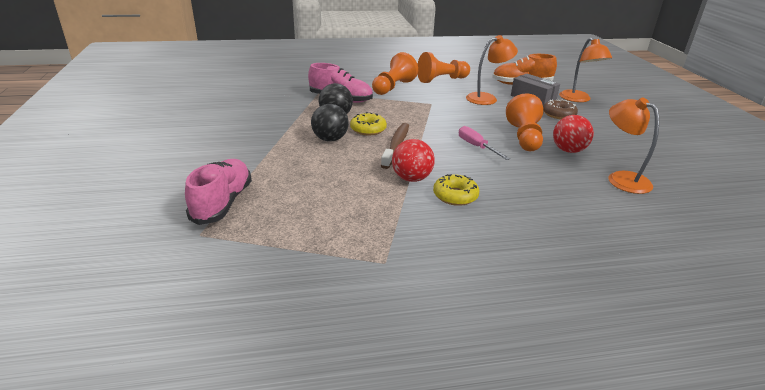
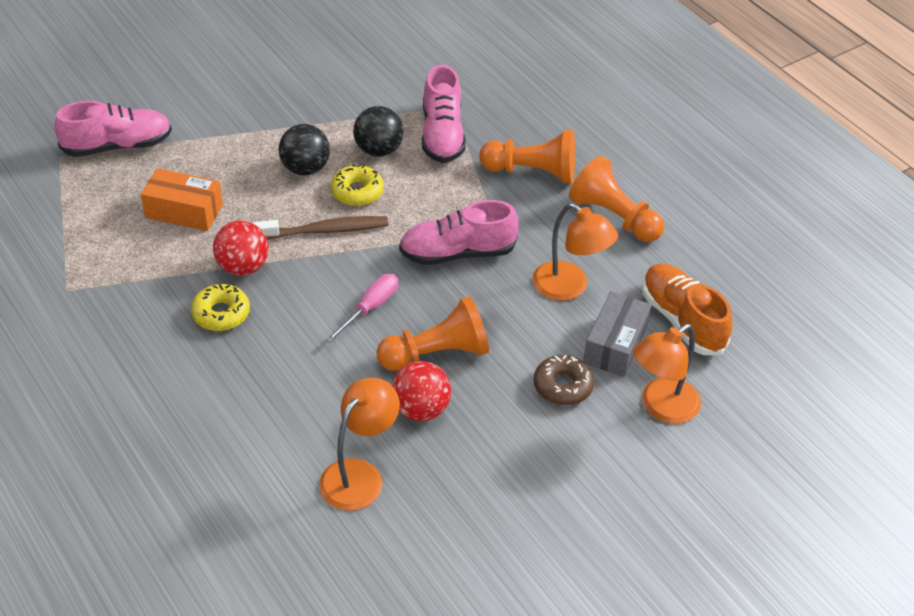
camera: 65 degrees right, 15 degrees up
none -> orange box [141,168,223,231]
none -> pink shoe [399,200,519,265]

